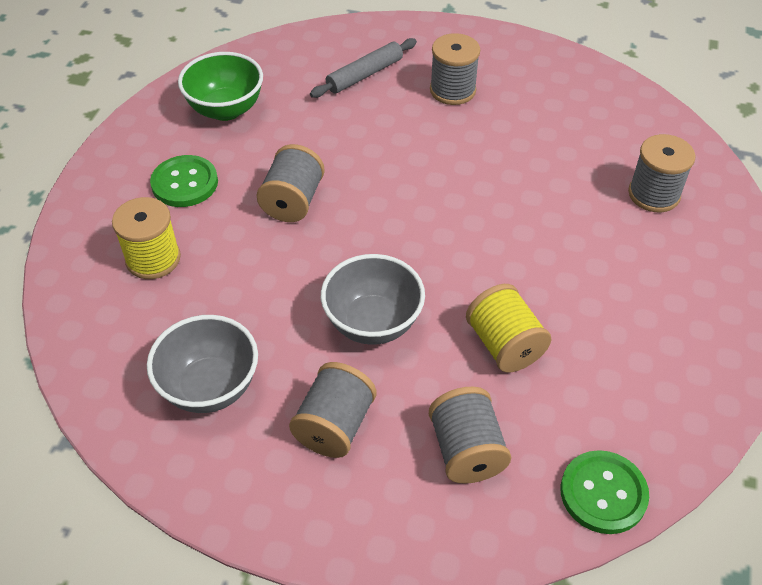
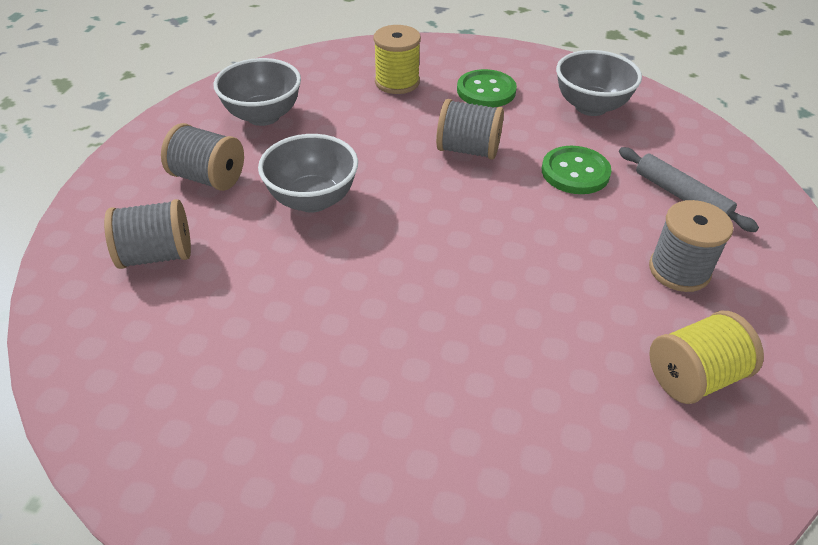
camera: 90 degrees right, 5 degrees down
green bowl [178,52,263,121] -> grey bowl [556,50,642,116]
yellow spool [466,284,551,373] -> yellow spool moved to [649,311,764,404]
green button [560,450,649,534] -> green button moved to [542,146,612,194]
grey spool [628,134,696,212] -> none

